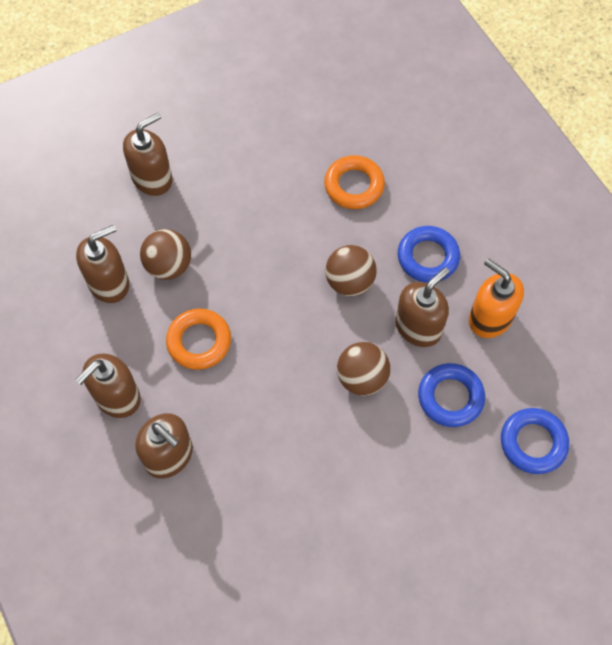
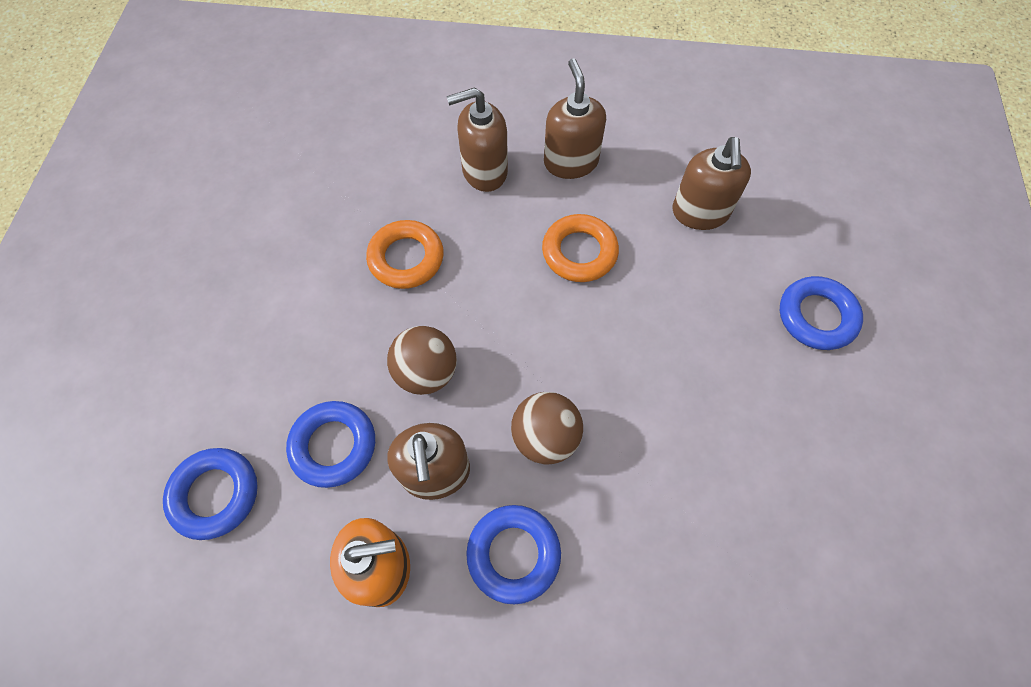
camera: 125 degrees right, 0 degrees up
brown soap dispenser [123,113,173,196] -> blue ring [780,276,863,350]
brown ball [140,229,191,280] -> none
orange ring [324,155,385,209] -> orange ring moved to [366,220,444,289]

